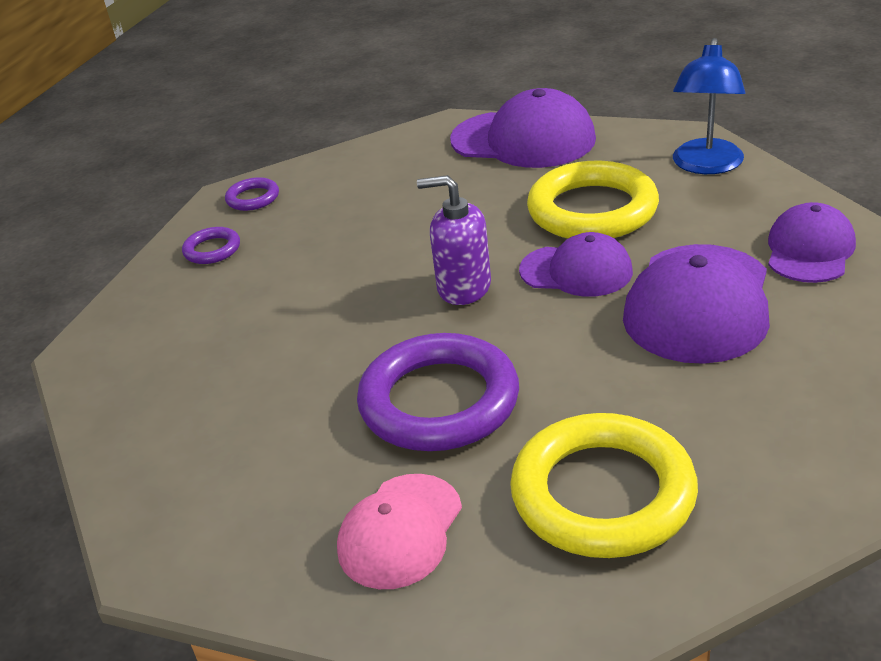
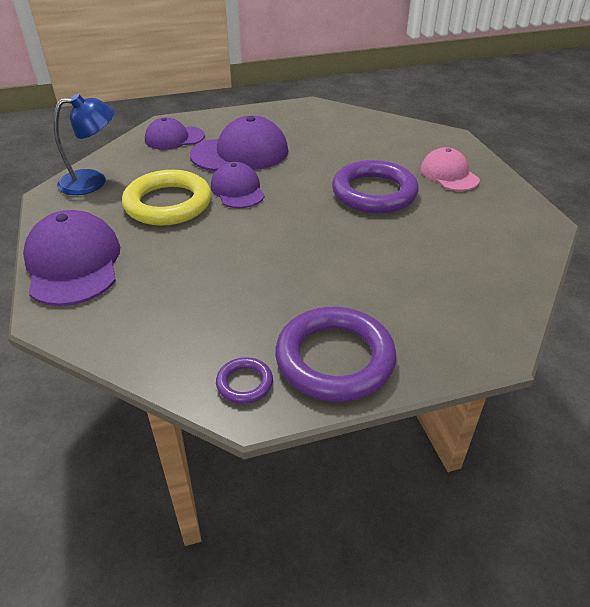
camera: 130 degrees left, 5 degrees up
purple ring [182,227,240,264] -> purple ring [275,307,396,402], size x2.19
pink cap [337,474,462,589] -> pink cap turned 105 degrees counterclockwise [420,147,480,191]
purple soap dispenser [417,175,491,305] -> none
yellow ring [510,413,698,558] -> none

